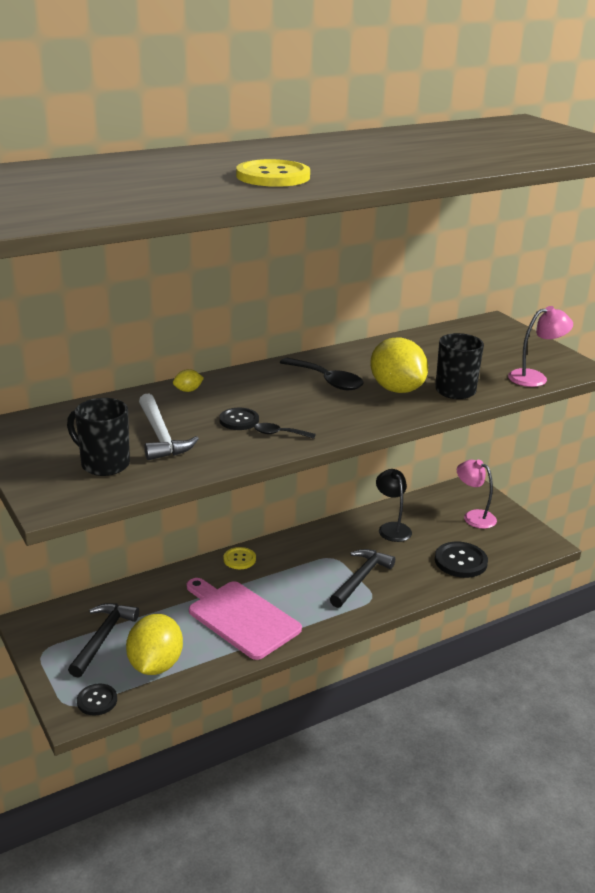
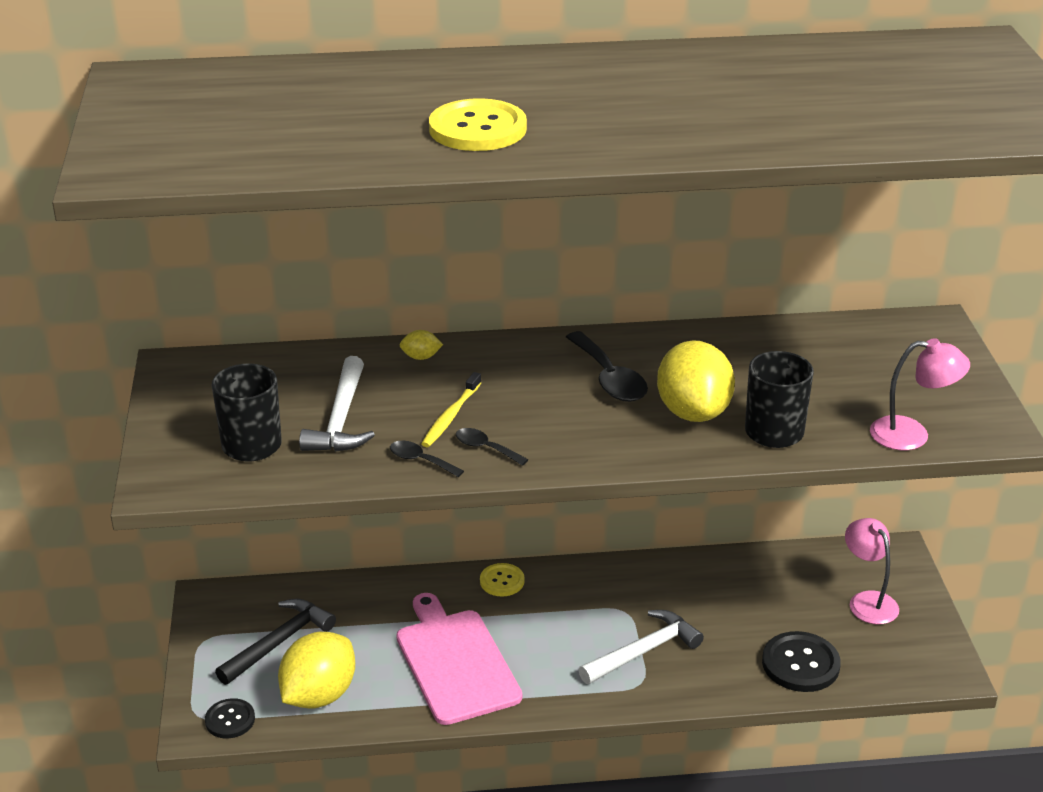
camera: 25 degrees right, 5 degrees up
black button [220,408,259,430] -> yellow toothbrush [421,372,481,447]
black hammer [330,549,395,608] -> white hammer [579,610,704,684]
black lamp [376,469,412,542] -> none
none -> black spoon [390,441,464,477]

